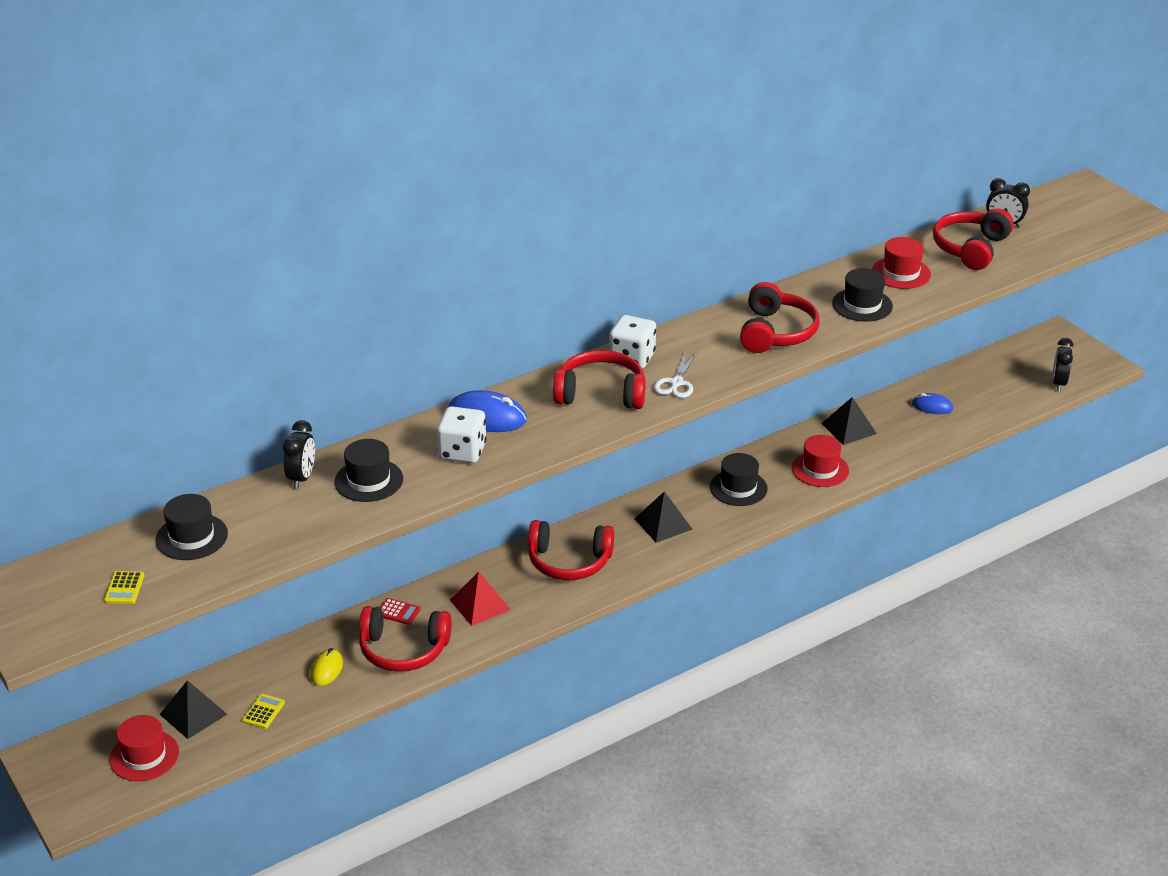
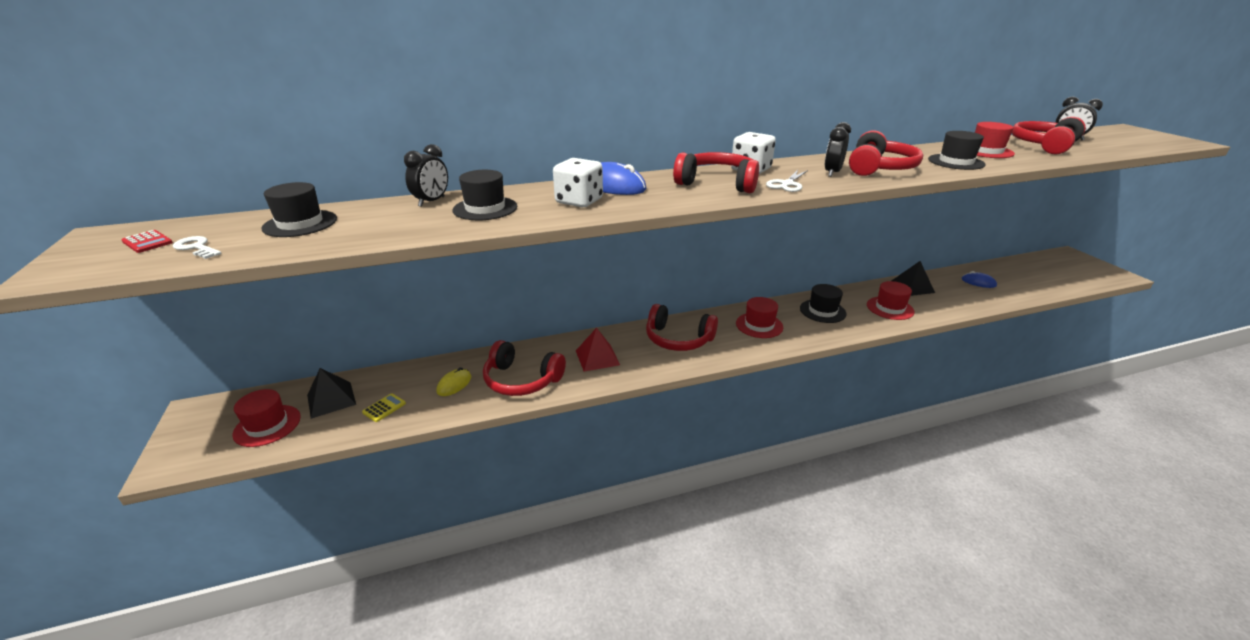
camera: 15 degrees right, 5 degrees down
yellow calculator [104,571,145,604] -> white key [173,236,222,259]
red calculator [380,598,420,625] -> red calculator moved to [122,230,173,253]
black pyramid [634,491,693,543] -> red hat [736,297,783,338]
black clock [1052,338,1073,391] -> black clock moved to [825,122,851,177]

